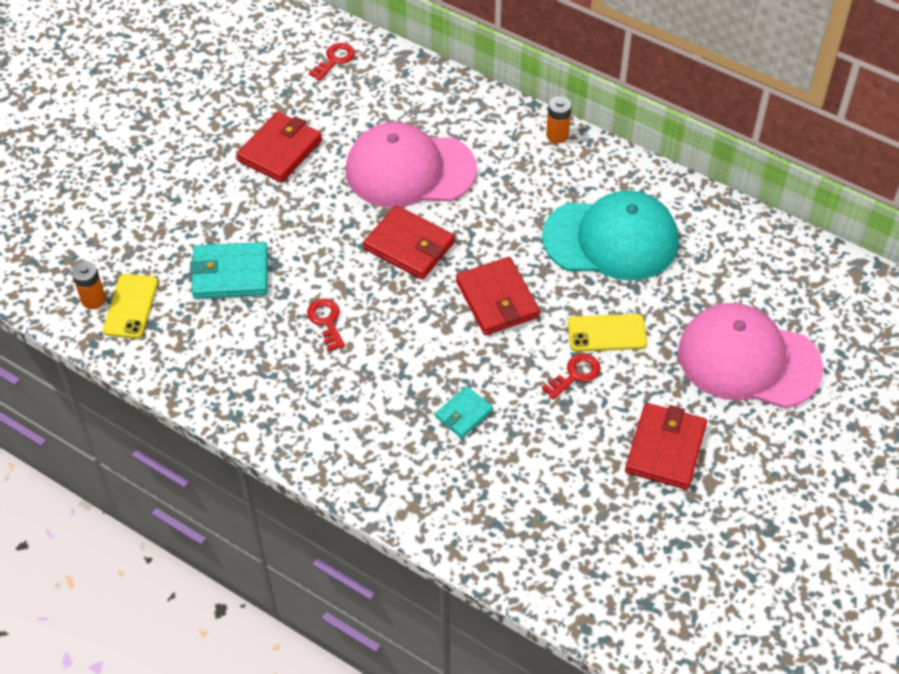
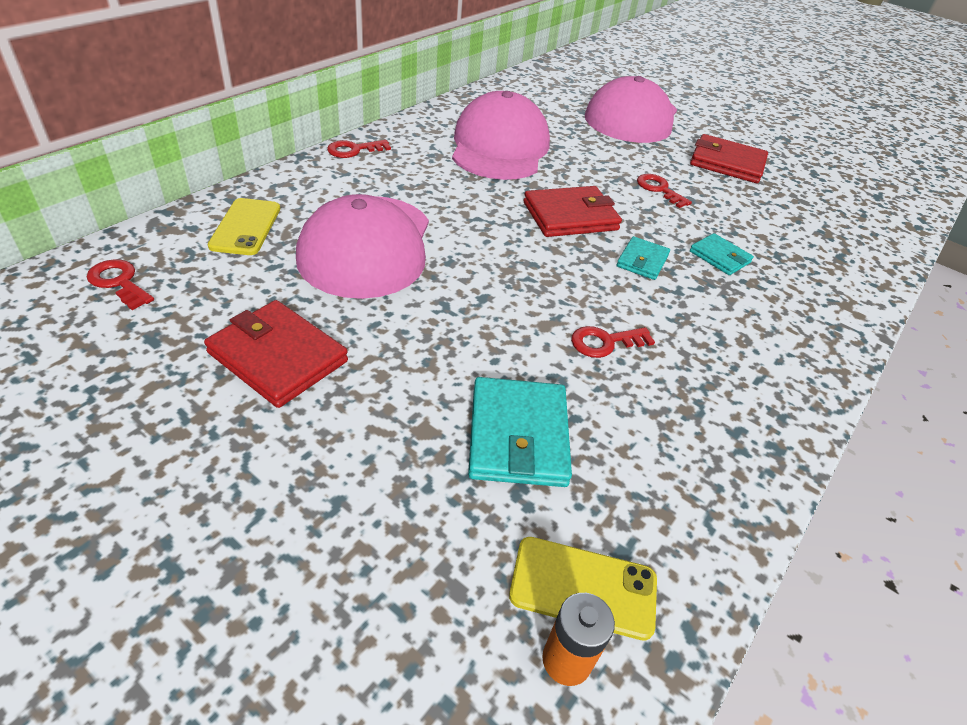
camera: 90 degrees left, 10 degrees down
red wallet [363,205,455,280] -> none
turquoise cap [542,191,679,281] -> pink cap [452,91,550,180]
orange battery [546,96,571,143] -> red key [327,140,391,158]
yellow phone [568,314,647,352] -> yellow phone moved to [207,198,280,255]
none -> turquoise wallet [616,236,670,280]

